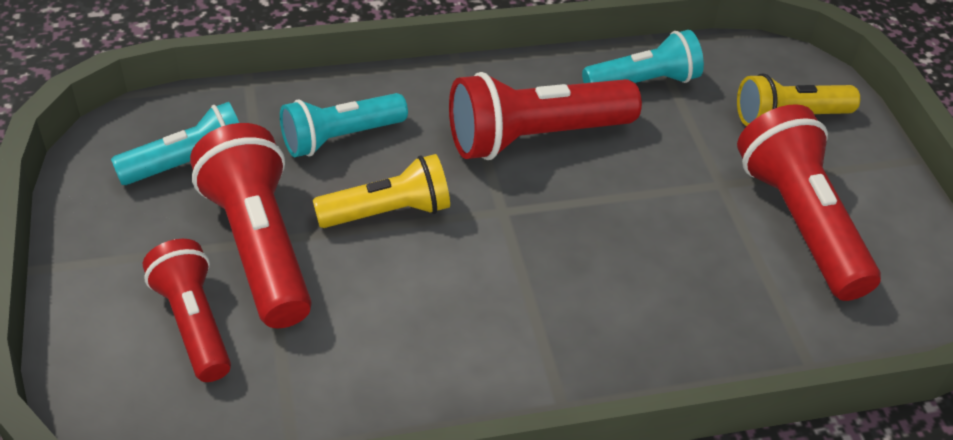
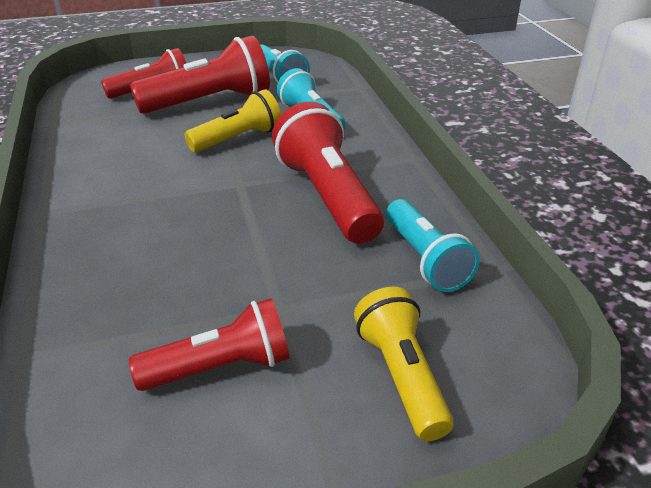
camera: 90 degrees right, 10 degrees down
yellow flashlight [313,154,450,228] -> yellow flashlight turned 105 degrees counterclockwise [184,89,281,152]
red flashlight [737,104,881,301] -> red flashlight [129,298,289,391], size x0.66

